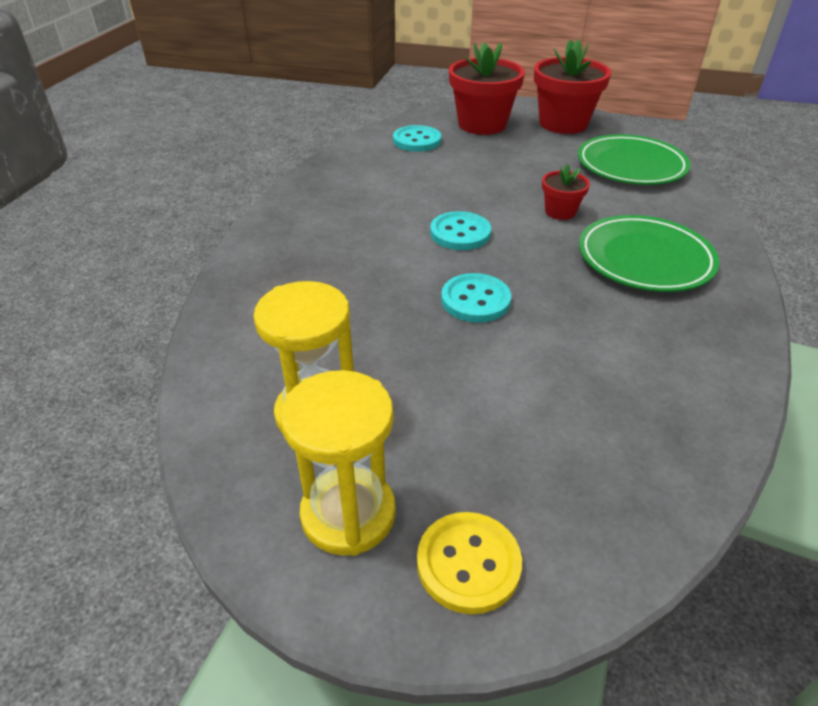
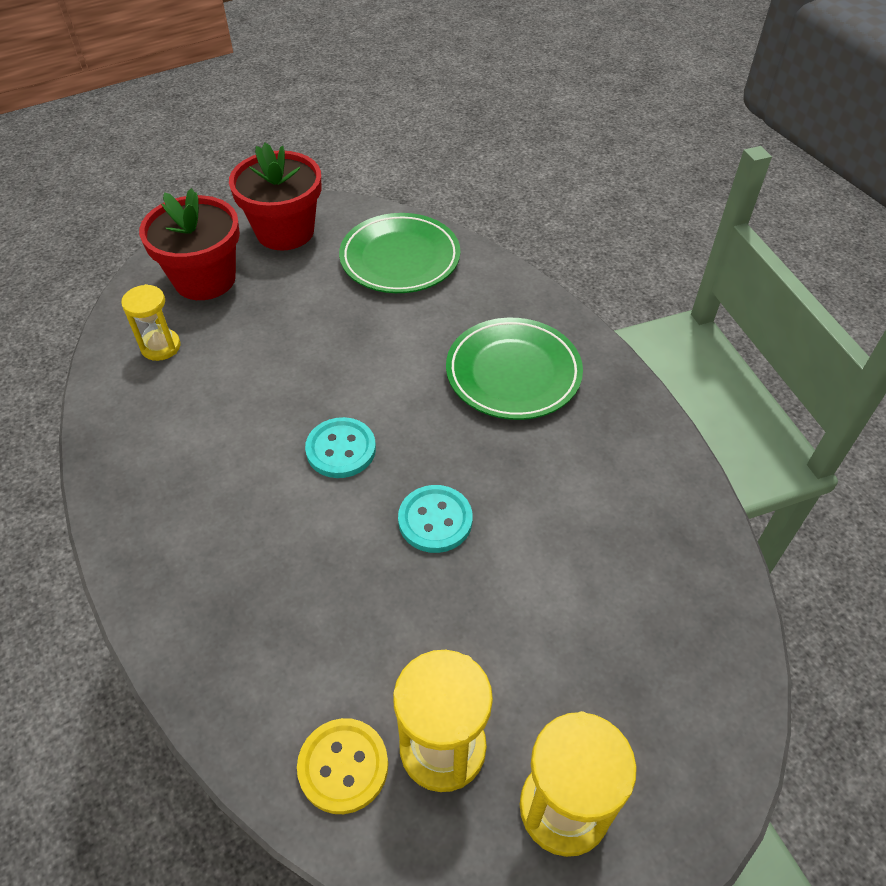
camera: 45 degrees left, 10 degrees up
turquoise button [393,125,441,152] -> yellow hourglass [121,284,180,361]
yellow button [417,512,522,614] -> yellow button moved to [297,718,388,814]
red flower pot [542,164,590,220] -> none

